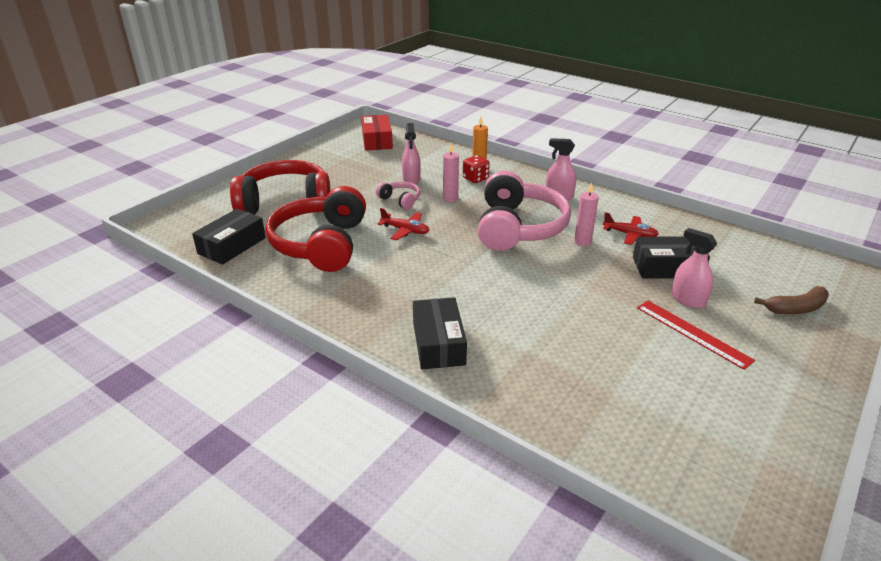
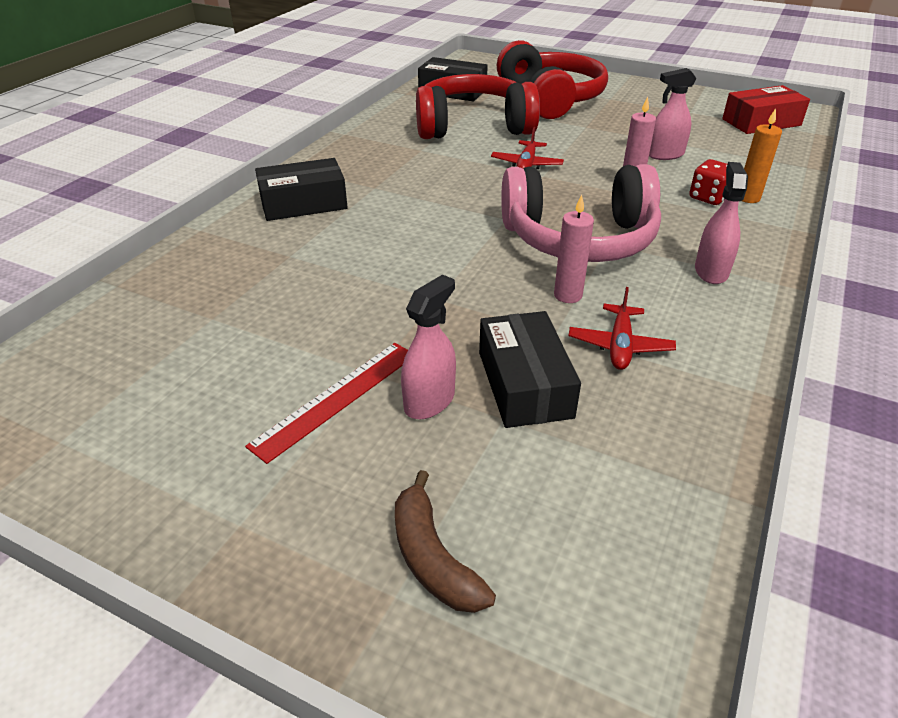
camera: 80 degrees right, 5 degrees up
pink headphones [376,182,420,210] -> none

